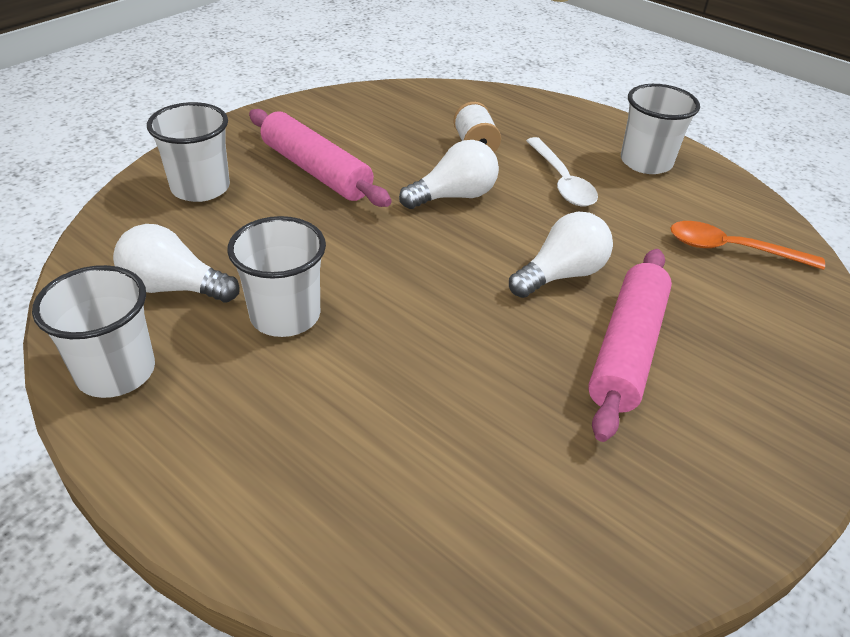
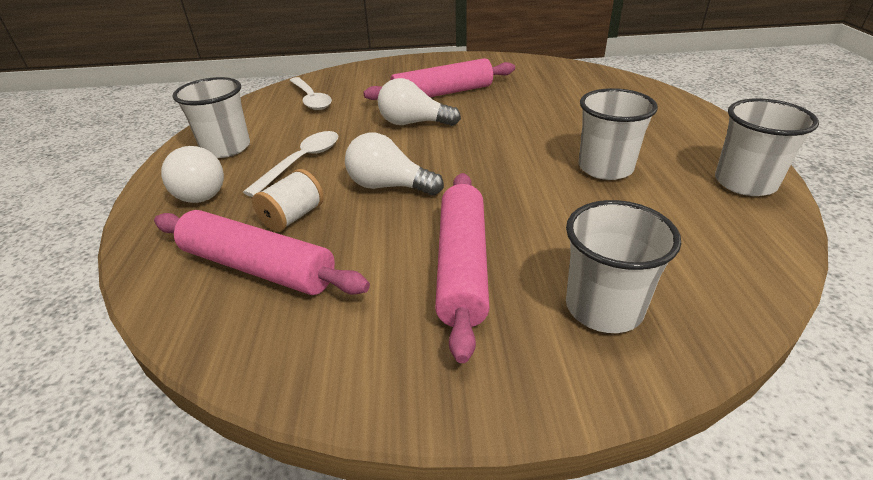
camera: 130 degrees left, 5 degrees down
white light bulb [113,224,240,303] -> white light bulb moved to [161,146,224,203]
orange spoon [670,221,825,270] -> white spoon [289,77,332,110]
none -> pink rolling pin [154,210,370,295]

